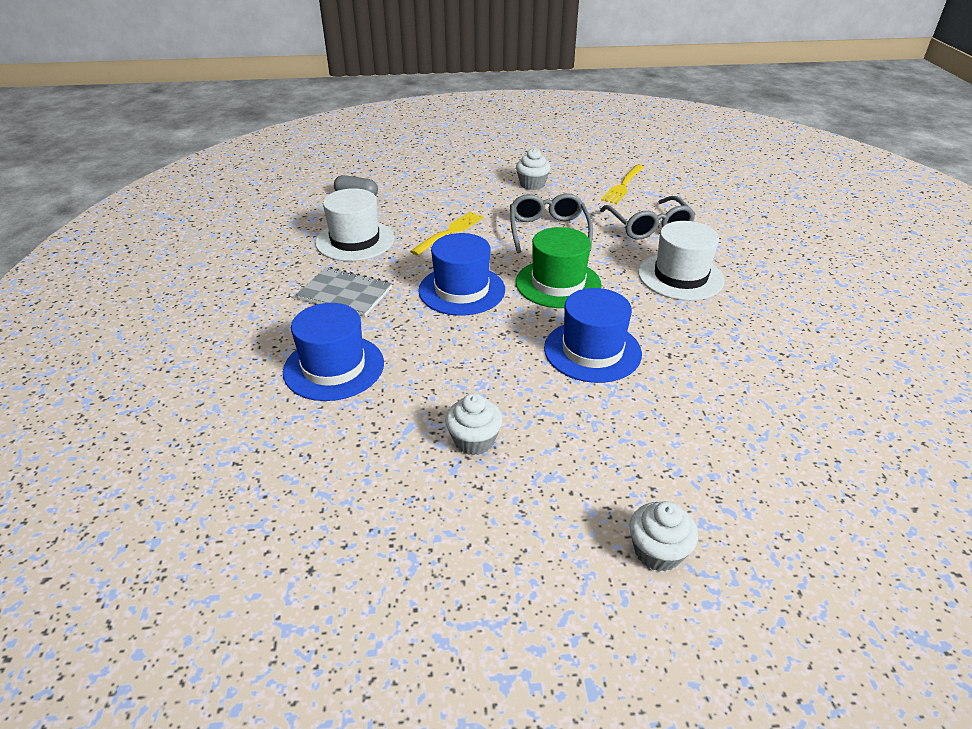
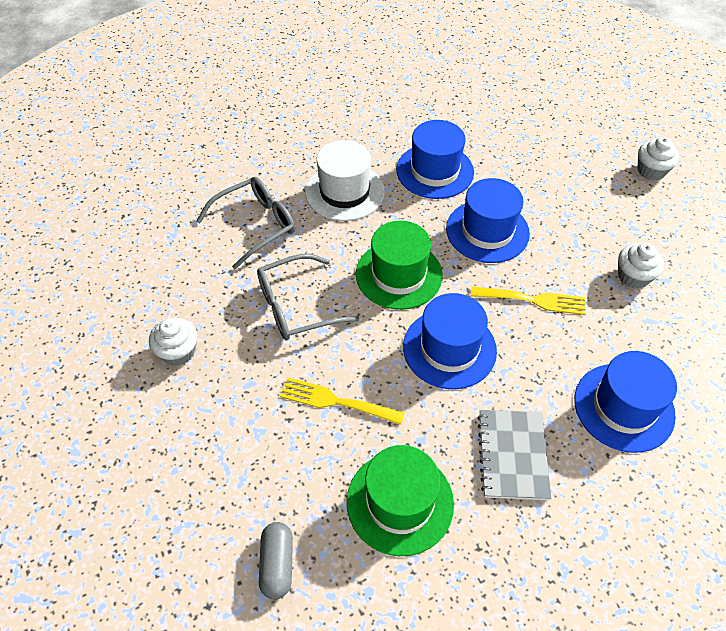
camera: 110 degrees left, 15 degrees up
white hat [315,188,394,261] -> green hat [347,445,454,556]
yellow fork [601,165,644,204] -> yellow fork moved to [471,287,586,315]
none -> blue hat [396,120,474,199]

